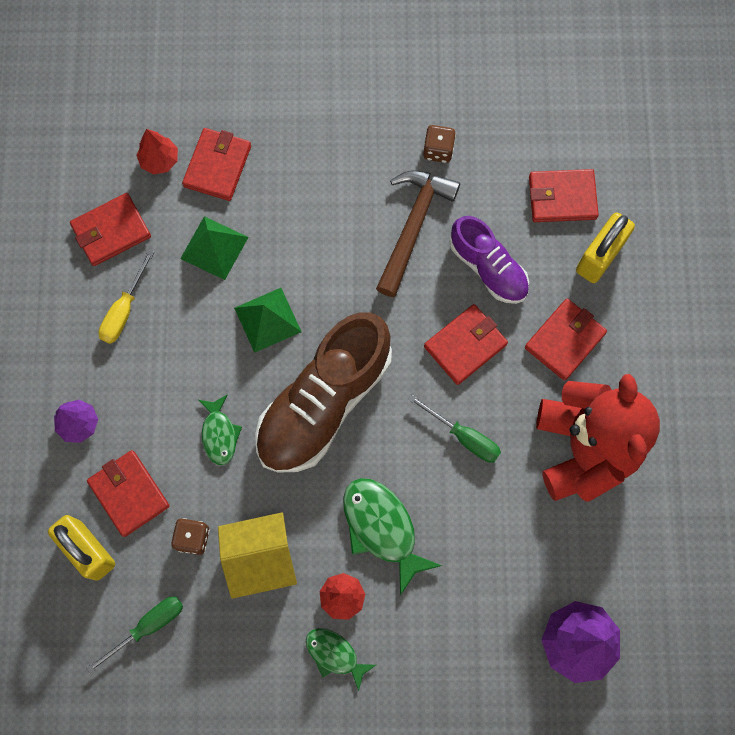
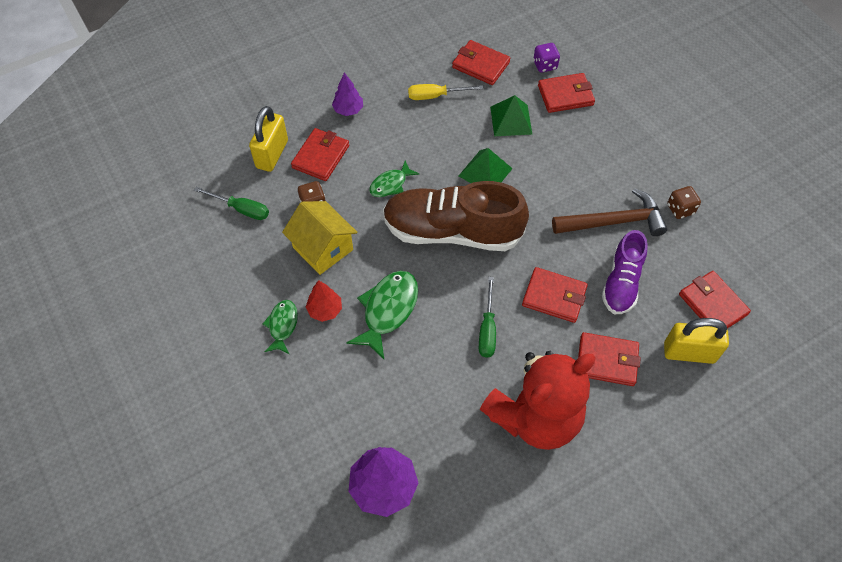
camera: 60 degrees right, 15 degrees down
red tree [136,129,178,175] -> purple dice [533,43,560,73]

